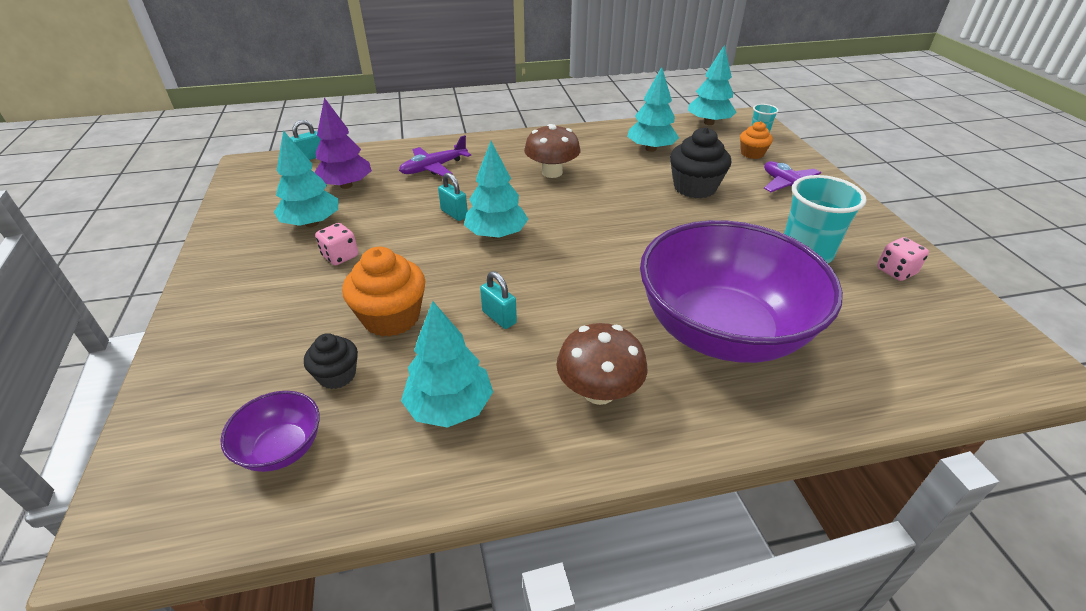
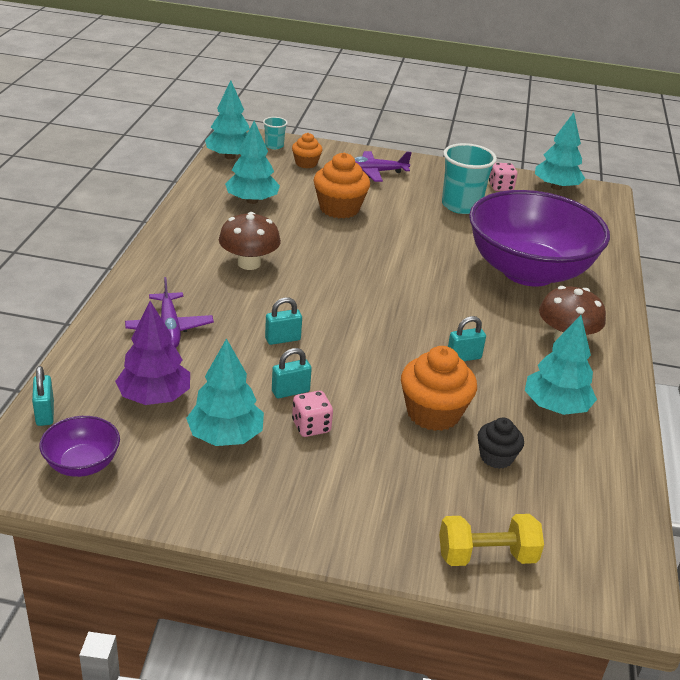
camera: 70 degrees left, 5 degrees down
purple bowl [220,391,320,472] -> purple bowl moved to [39,416,120,477]
turquoise tree [464,141,528,239] -> turquoise tree moved to [535,113,585,190]
black cupcake [670,127,731,198] -> orange cupcake [313,153,370,218]
none -> turquoise padlock [272,348,312,398]
none -> yellow dumbbell [439,514,544,566]

